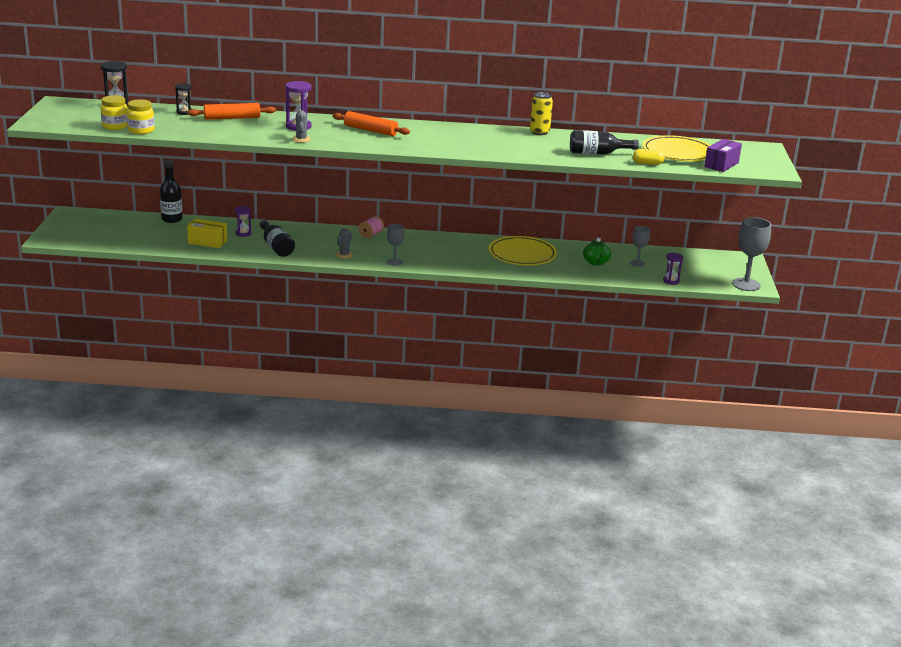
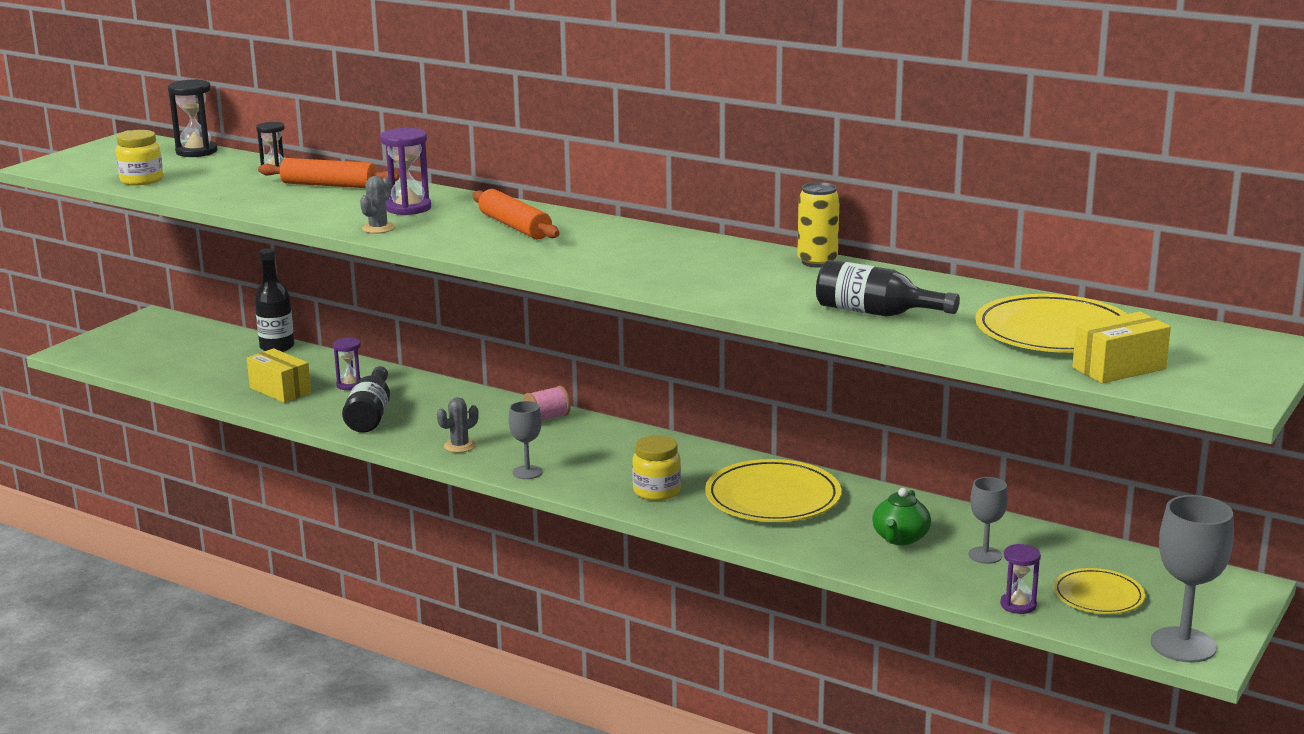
camera: 30 degrees right, 5 degrees down
yellow jar [127,99,155,134] -> yellow jar moved to [632,435,681,501]
yellow capsule [633,149,665,165] -> none
purple box [704,139,742,172] -> yellow box [1072,312,1171,383]
none -> yellow plate [1053,568,1145,614]

